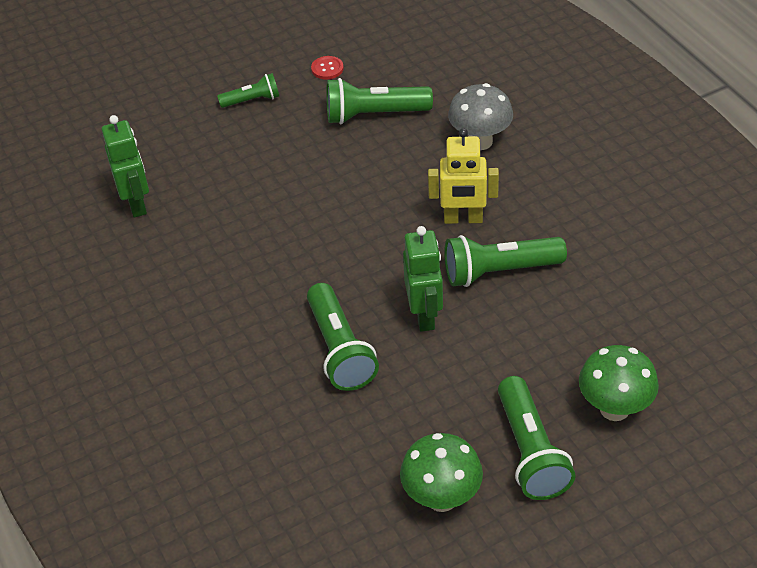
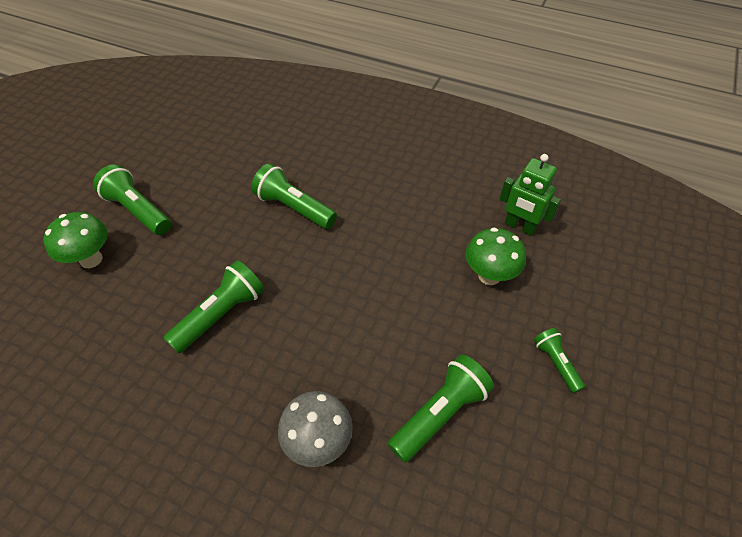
camera: 140 degrees right, 5 degrees up
green flashlight [217,73,280,108] -> green flashlight turned 120 degrees clockwise [534,328,585,393]
red button [311,56,344,79] -> none
green mushroom [400,433,483,512] -> green mushroom moved to [466,228,526,285]
green robot [403,226,443,332] -> none
yellow robot [428,128,499,224] -> none

